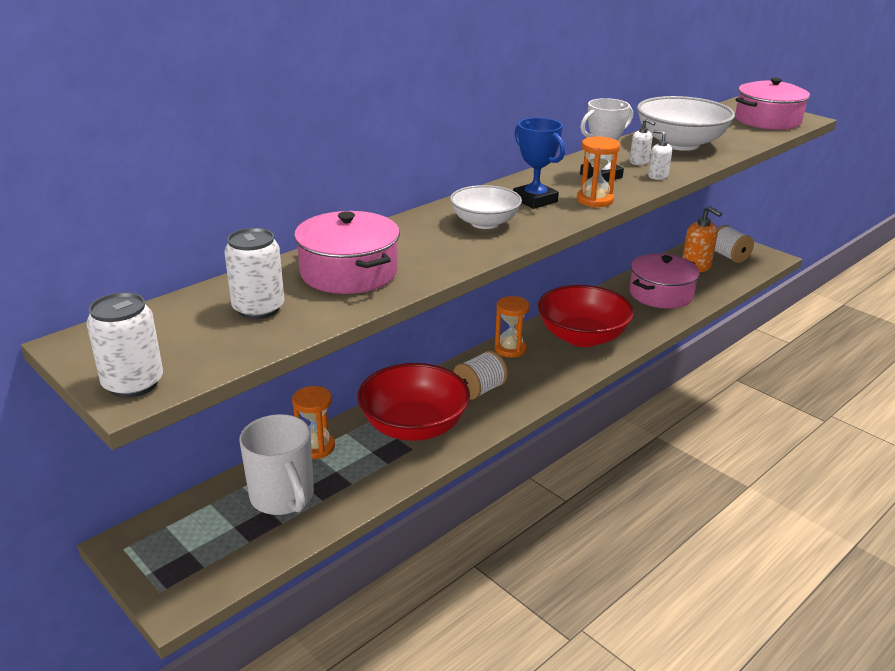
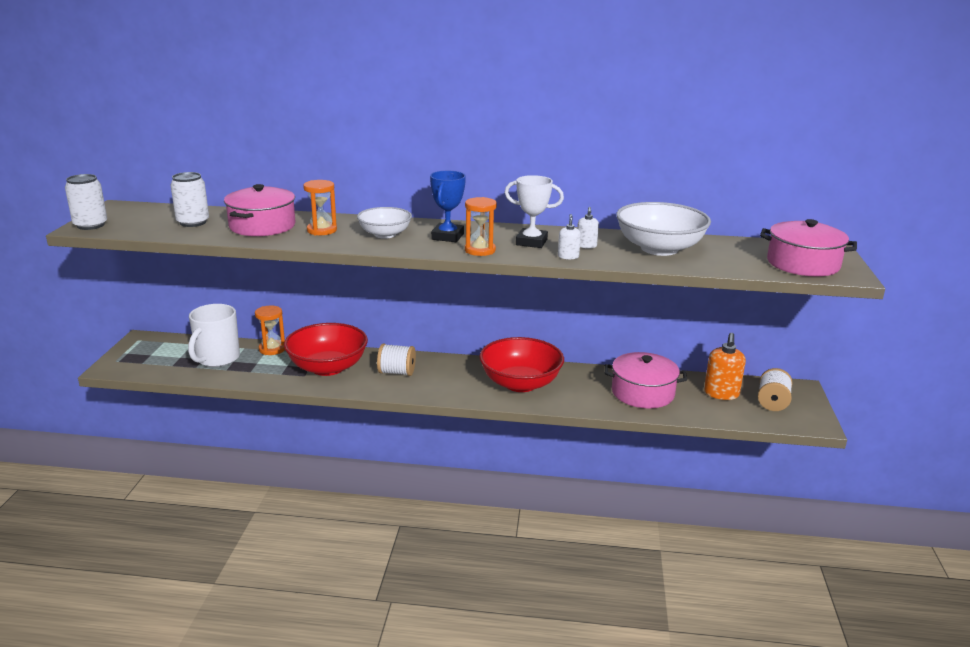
camera: 50 degrees right, 5 degrees down
orange hourglass [495,296,530,357] -> orange hourglass moved to [303,180,337,235]

